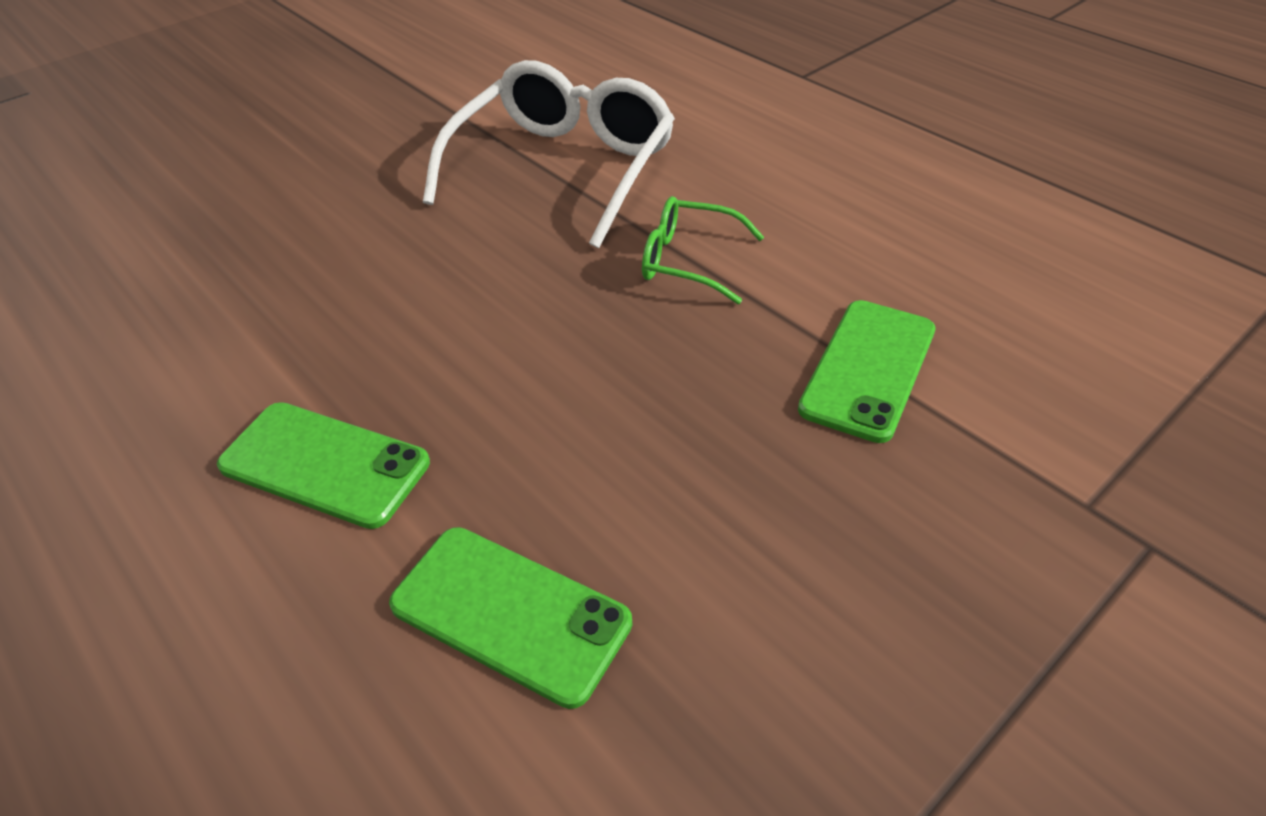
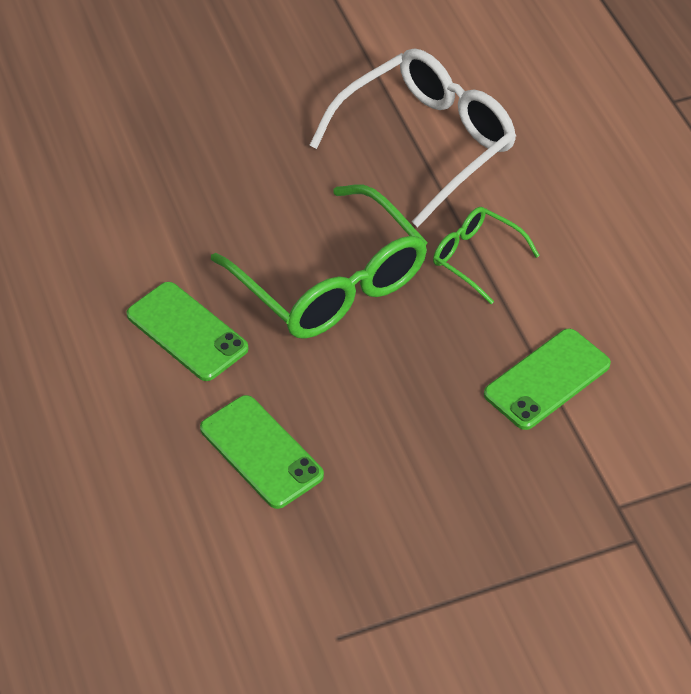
camera: 20 degrees right, 5 degrees up
none -> green glasses [211,185,428,339]

